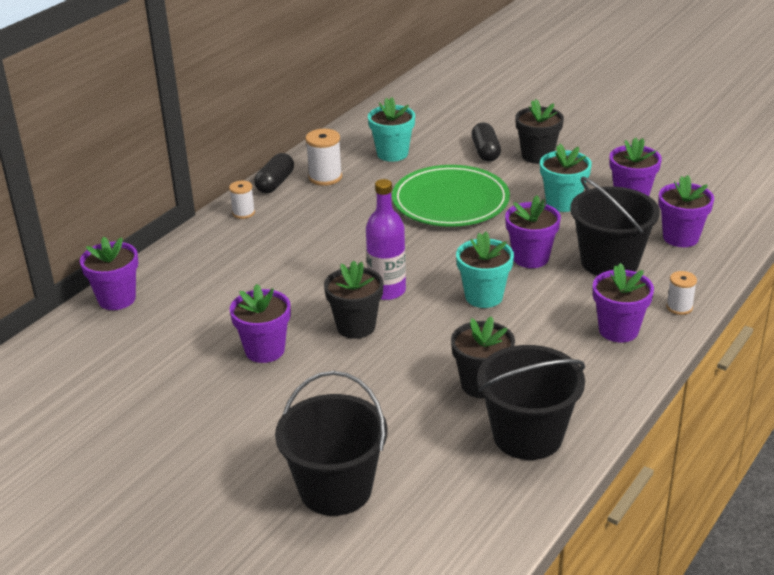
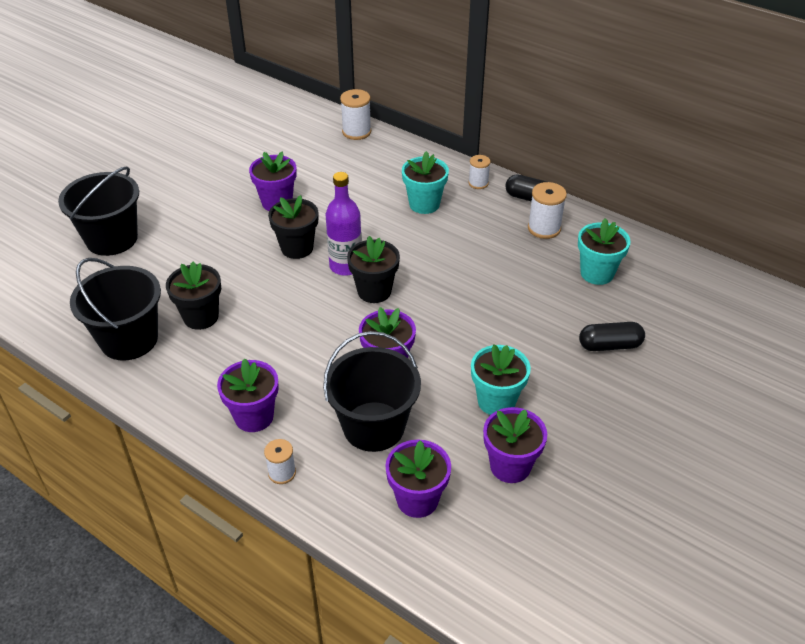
camera: 90 degrees right, 10 degrees up
purple flower pot [80,237,138,310] -> white spool [340,89,371,140]
green plate [392,165,510,227] -> none
turquoise flower pot [456,232,514,308] -> turquoise flower pot moved to [402,151,449,214]
black flower pot [515,99,564,164] -> black flower pot moved to [347,236,400,303]

